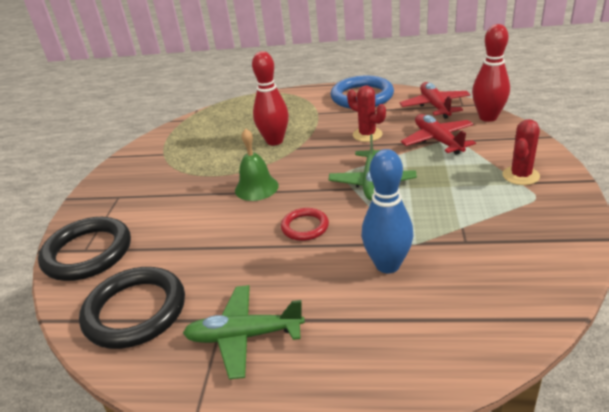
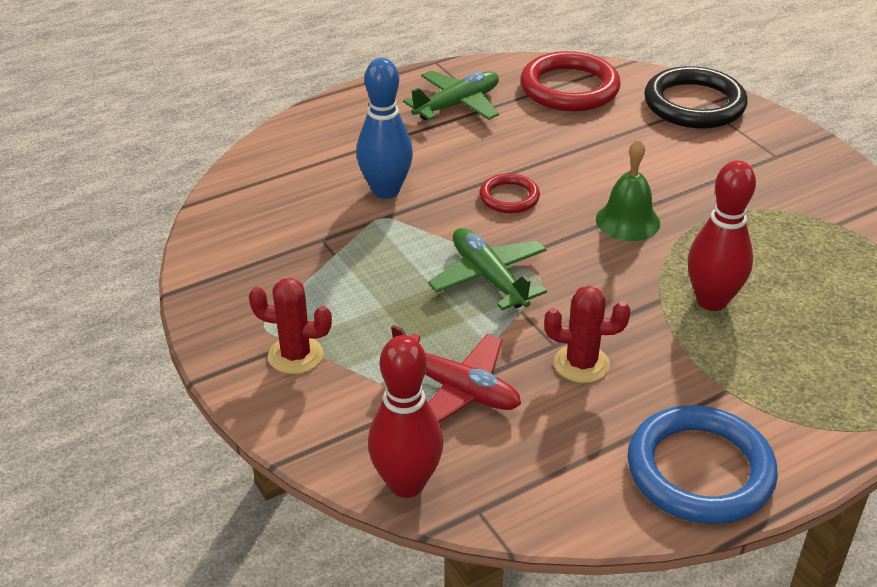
camera: 140 degrees right, 5 degrees up
black ring [79,267,185,349] -> red ring [520,51,621,112]
red plane [400,82,471,119] -> none
red cactus [502,119,540,185] -> red cactus turned 75 degrees counterclockwise [249,278,332,374]

